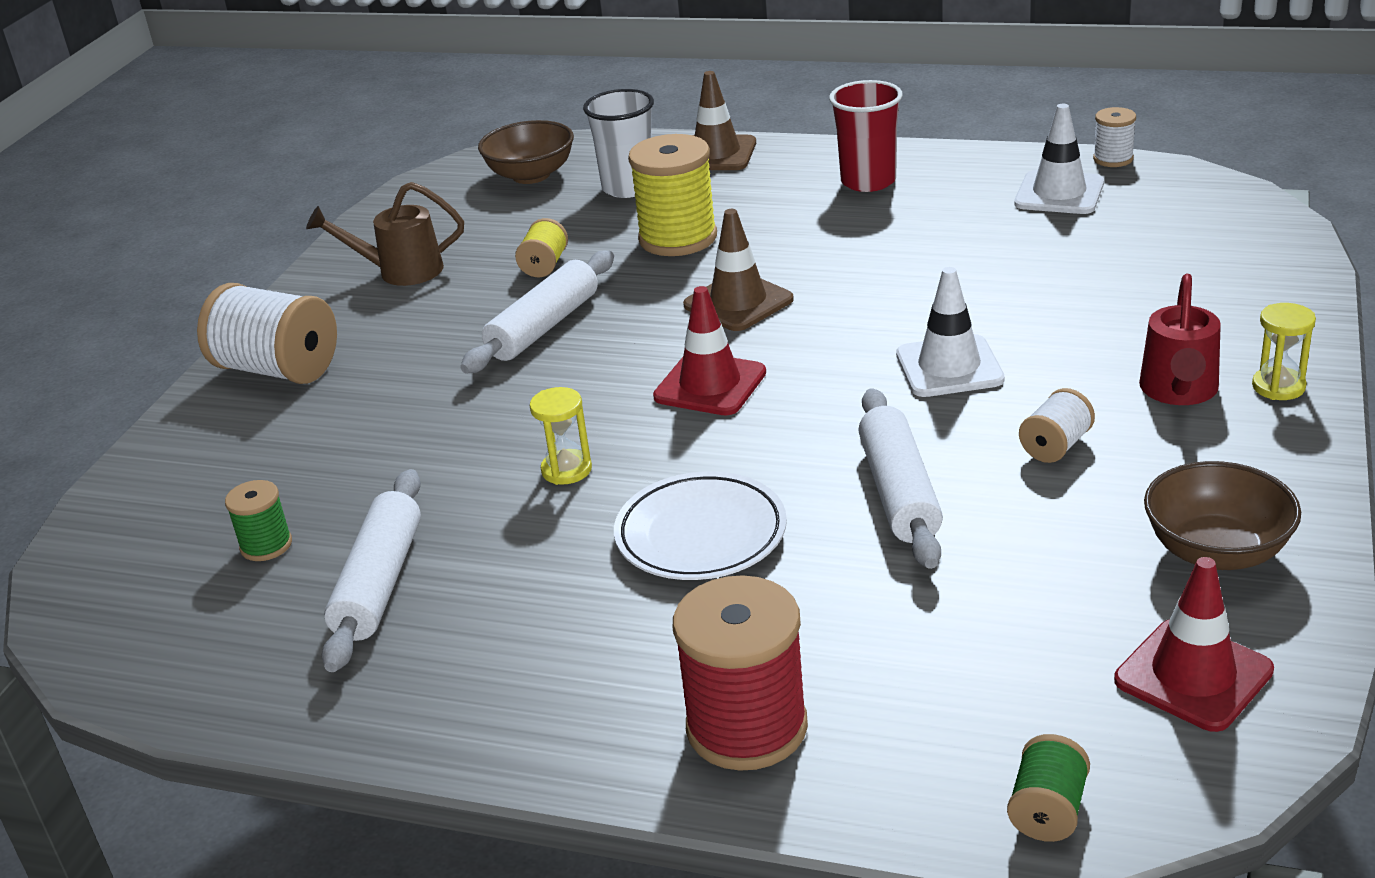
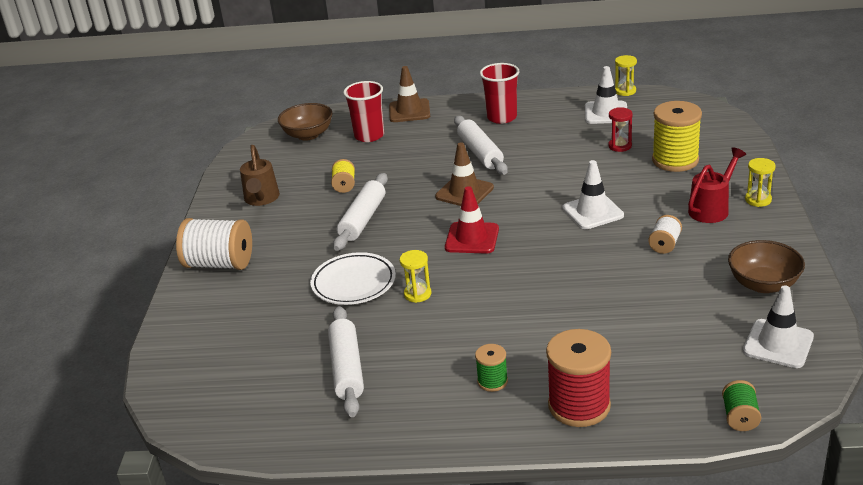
camera: 15 degrees left, 0 degrees up
green spool [225,480,292,561] -> green spool moved to [475,344,508,392]
brown watering can [306,182,464,286] -> brown watering can turned 75 degrees counterclockwise [240,145,280,206]
white cup [583,89,654,198] -> red cup [343,81,384,142]
white plate [614,471,787,580] -> white plate moved to [310,252,396,305]
yellow spool [628,134,717,256] -> yellow spool moved to [652,101,702,172]
white rolling pin [858,388,943,569] -> white rolling pin moved to [454,116,508,175]
white spool [1093,107,1136,167] -> yellow hourglass [615,55,637,96]
red traffic cone [1114,557,1274,732] -> white traffic cone [743,285,814,368]
red watering can [1139,274,1221,405] -> red watering can turned 135 degrees counterclockwise [688,147,746,223]
none -> red hourglass [608,107,633,152]

